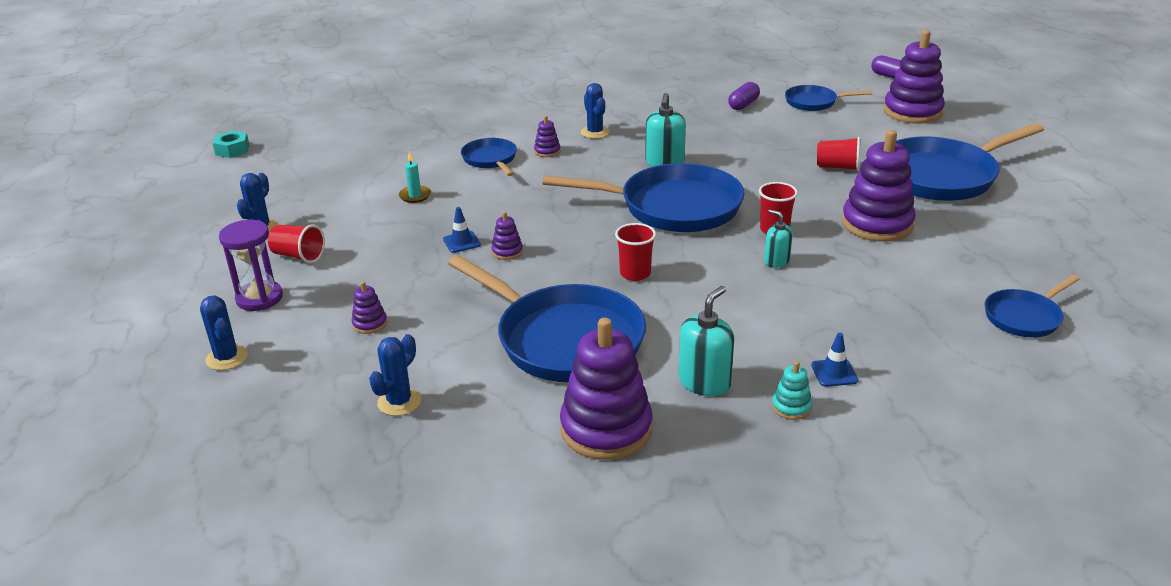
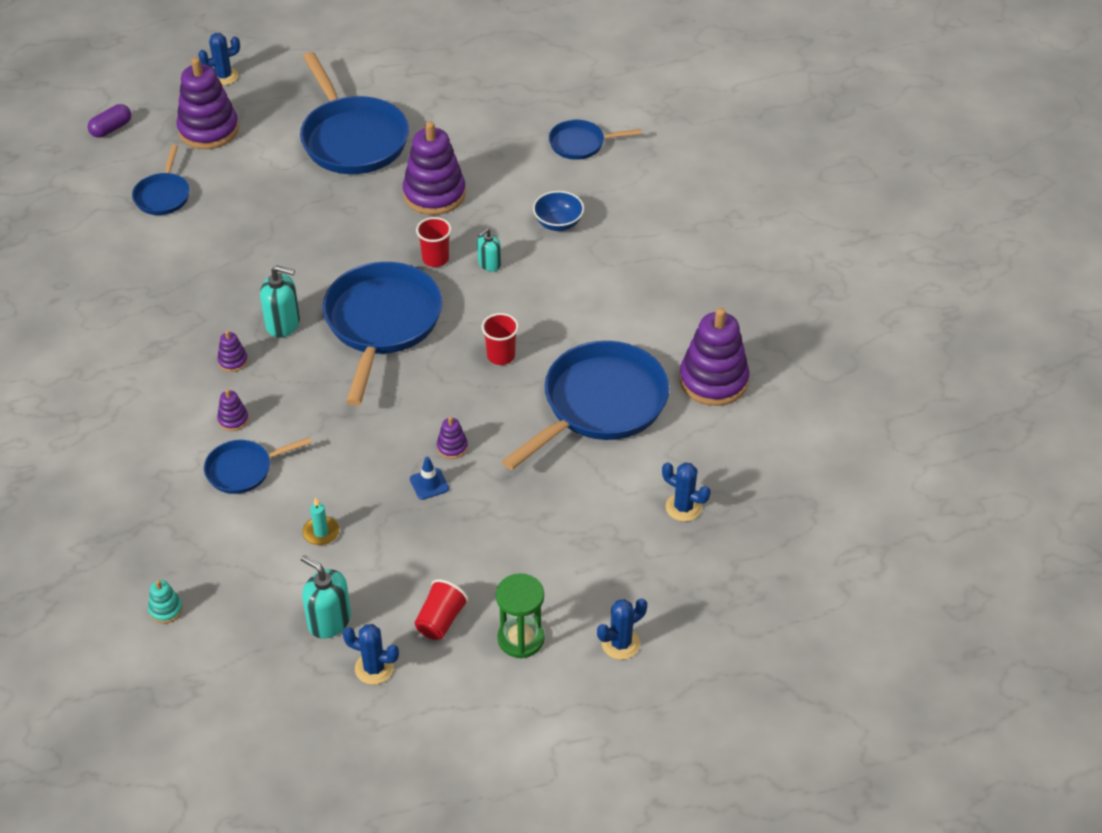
camera: 90 degrees left, 15 degrees up
turquoise nut [213,131,250,158] -> none
purple hourglass [219,220,283,311] -> green hourglass [496,573,544,658]
purple stacking toy [352,281,387,334] -> purple stacking toy moved to [217,330,248,372]
blue cactus [581,83,610,139] -> blue cactus moved to [198,33,240,86]
turquoise soap dispenser [679,286,734,396] -> turquoise soap dispenser moved to [301,555,351,639]
purple capsule [728,82,760,110] -> none
turquoise stacking toy [772,361,812,420] -> turquoise stacking toy moved to [148,580,183,624]
blue traffic cone [811,333,858,387] -> none
red cup [817,137,860,171] -> none
blue pan [985,275,1079,338] -> blue pan turned 120 degrees clockwise [549,120,641,160]
none -> blue bowl [533,191,584,231]

